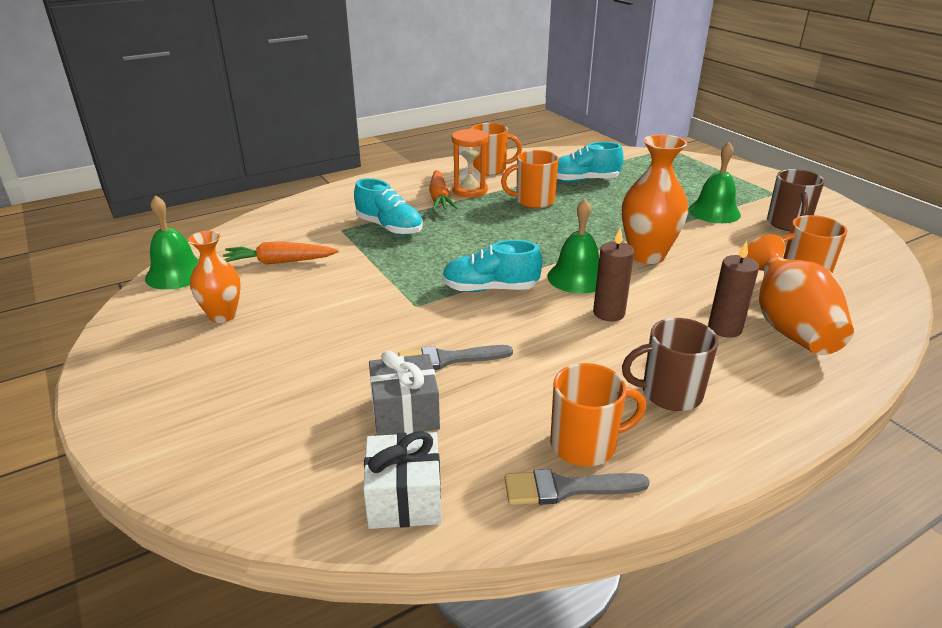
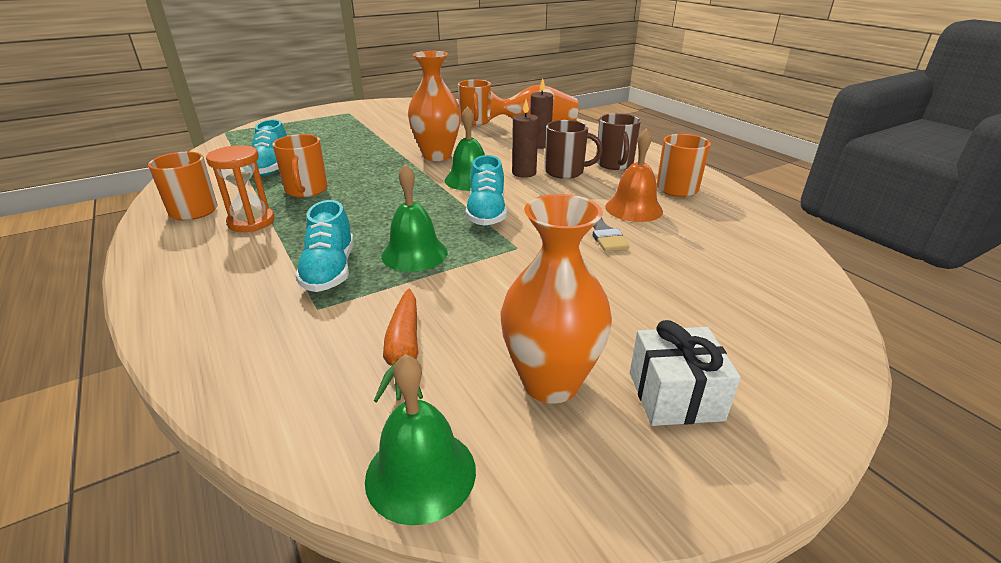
camera: 90 degrees left, 0 degrees up
orange vase [188,231,241,323] -> orange vase [501,194,612,403], size x1.54
turquoise shoe [354,178,423,235] -> turquoise shoe turned 135 degrees clockwise [295,200,354,292]
white gift [363,431,441,529] -> white gift moved to [630,320,741,426]
grey gift [369,351,440,436] -> none
orange carrot [429,170,457,210] -> none
grey brush [505,469,650,505] -> none
green bell [688,142,741,223] -> green bell moved to [381,164,448,272]
brown mug [767,169,825,231] -> brown mug moved to [545,120,603,179]
none -> orange bell [605,128,663,222]

